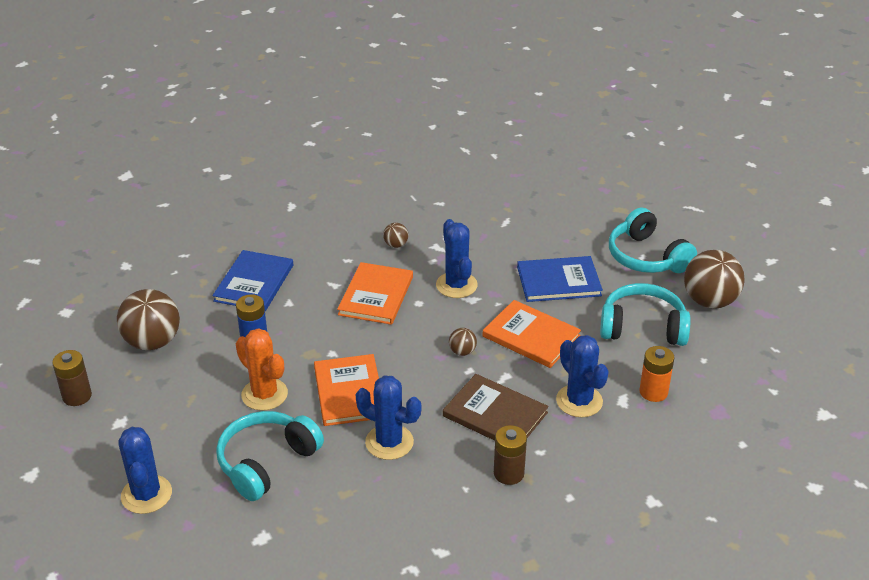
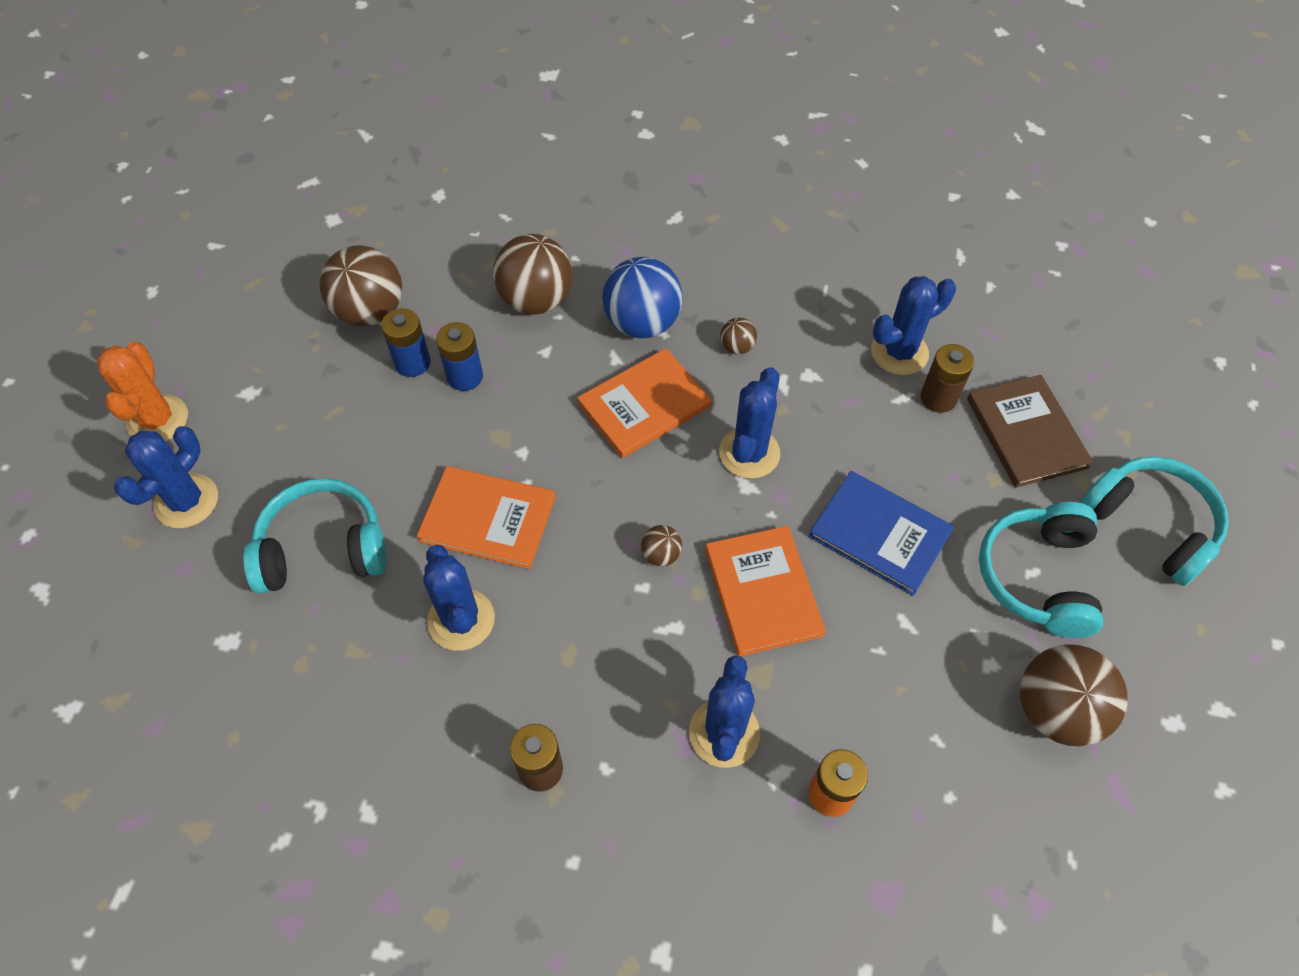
camera: 40 degrees right, 20 degrees up
brown battery [52,350,92,406] -> brown battery moved to [921,344,974,413]
blue book [212,250,293,311] -> brown ball [493,234,573,315]
orange cactus [236,328,288,411] -> orange cactus moved to [97,342,188,442]
orange book [314,354,379,426] -> orange book turned 75 degrees clockwise [417,466,556,569]
brown book [443,374,549,441] -> brown book moved to [967,375,1093,488]
turquoise headphones [600,283,691,346] -> turquoise headphones moved to [1081,457,1229,586]
none -> blue battery [381,308,431,377]
none -> blue ball [602,257,683,338]
none -> blue cactus [871,276,956,375]

